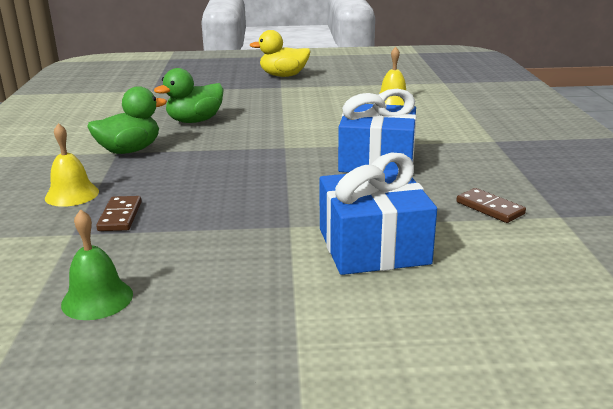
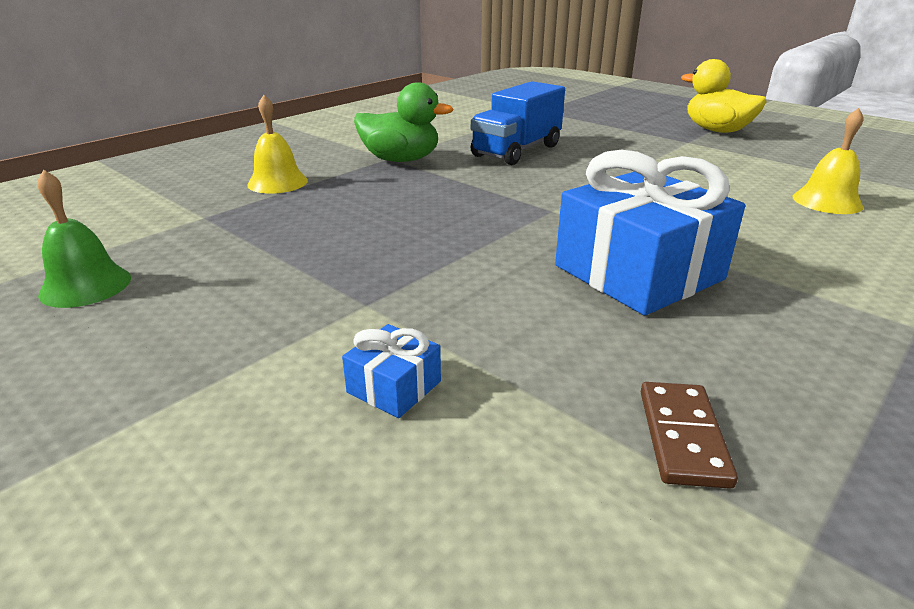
camera: 45 degrees right, 5 degrees up
brown domino [96,196,142,231] -> none
green duck [154,68,224,123] -> blue truck [471,81,565,165]
blue gift [320,152,437,275] -> blue gift [342,324,441,418], size x0.43

